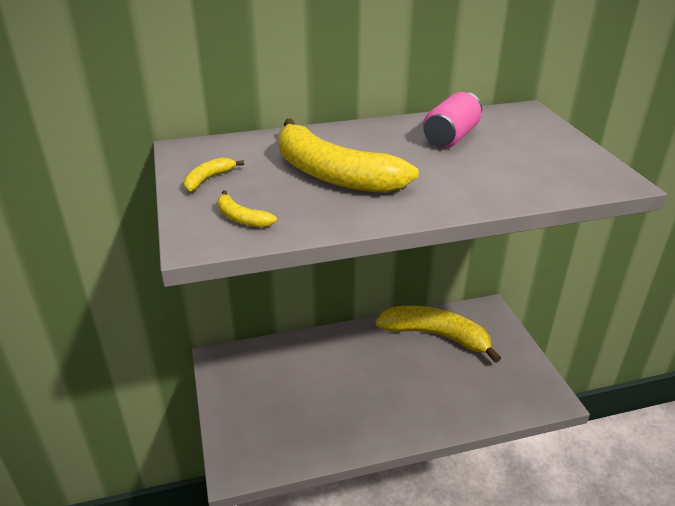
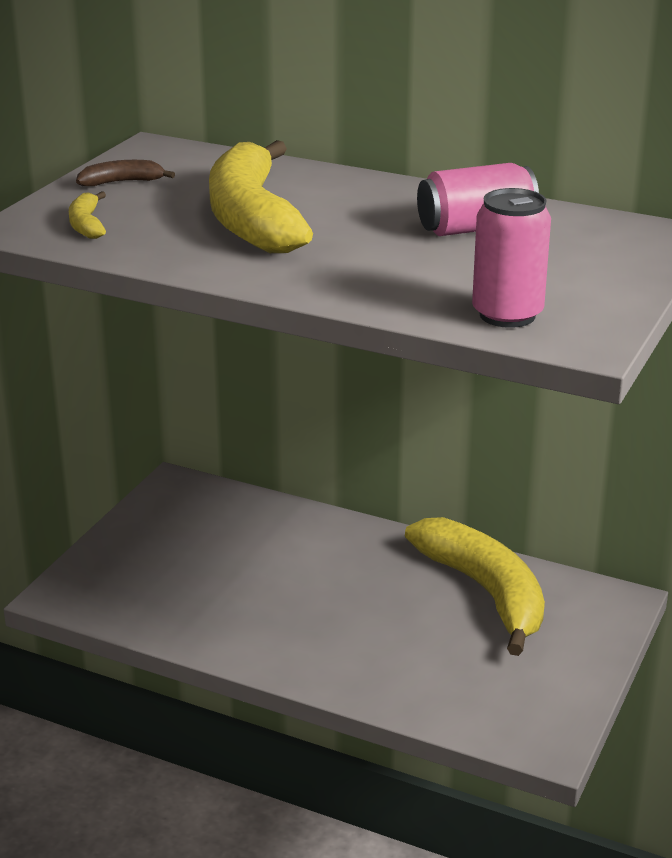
camera: 40 degrees right, 5 degrees down
yellow banana [184,157,244,192] -> brown banana [76,160,175,186]
none -> pink can [472,188,551,328]

